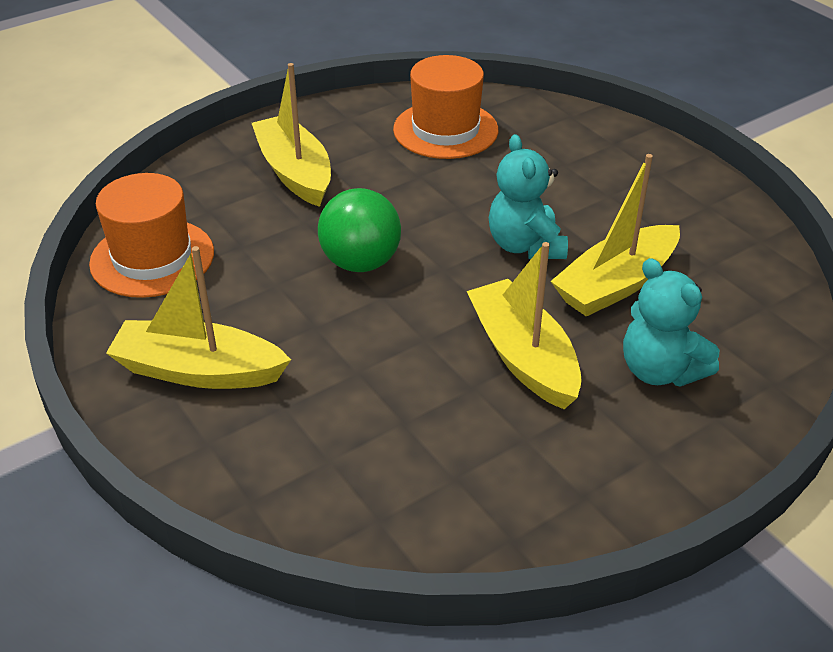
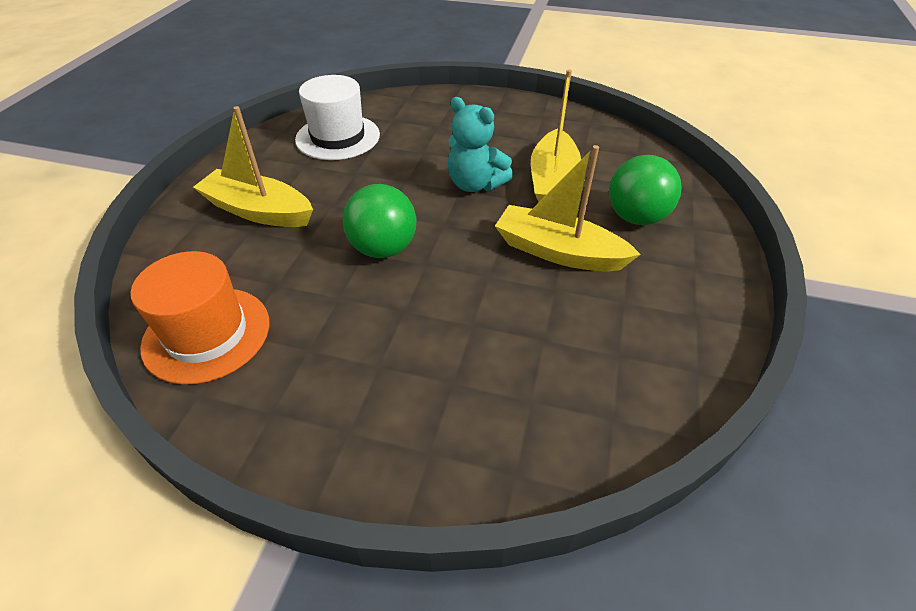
camera: 40 degrees left, 5 degrees up
yellow boat [106,246,291,389] -> none
orange hat [393,55,498,159] -> white hat [295,75,380,160]
turquoise teddy bear [623,258,720,387] -> green ball [609,155,681,225]

